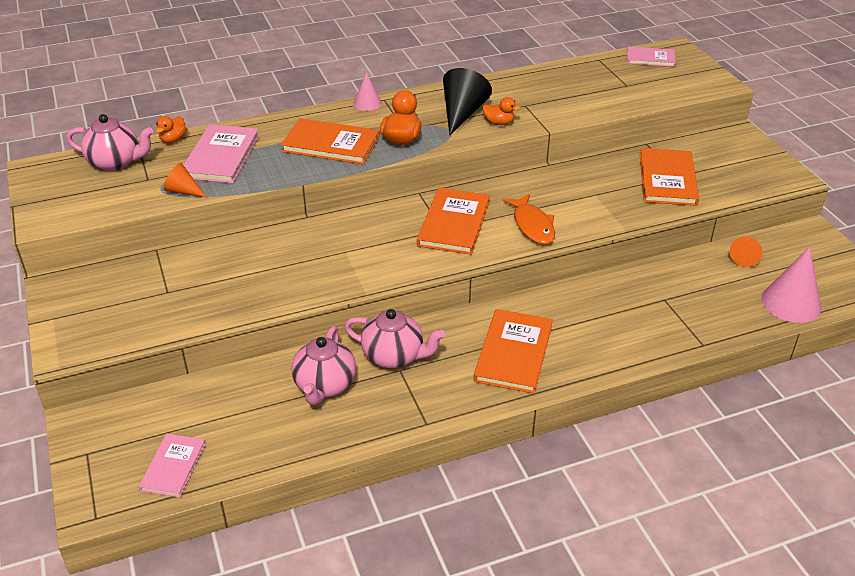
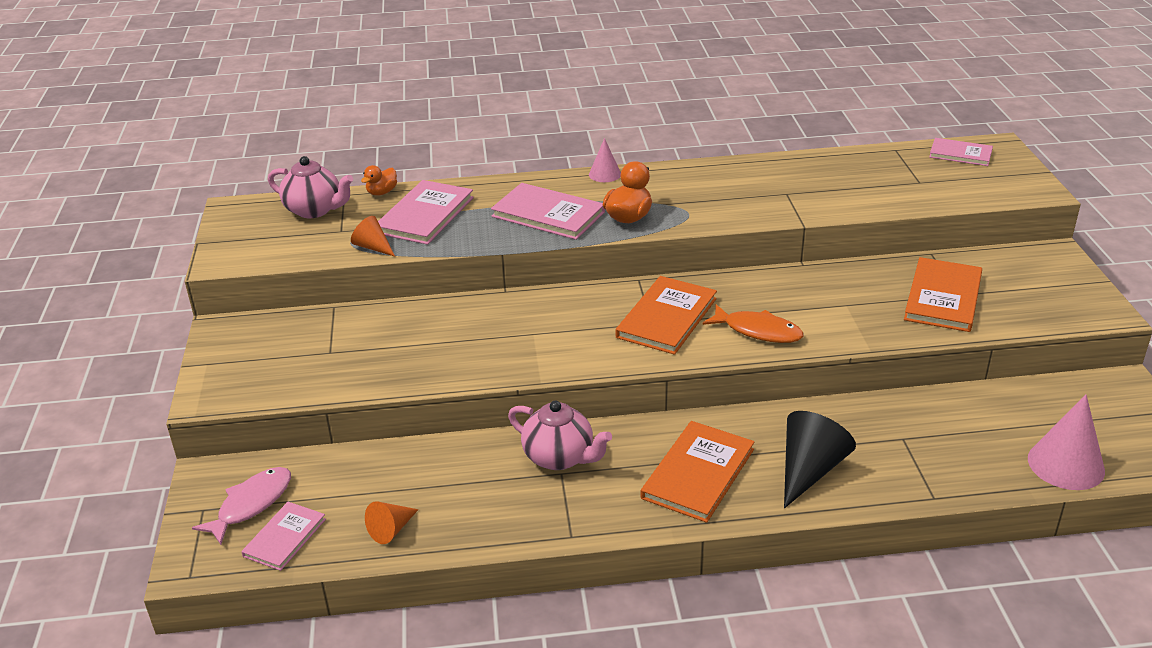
camera: 15 degrees right, 5 degrees down
orange book [281,118,380,164] -> pink book [491,183,605,240]
pink teapot [291,326,356,405] -> none
black cone [443,68,492,135] -> black cone moved to [784,411,856,509]
orange duck [483,97,521,125] -> none
orange fish [503,194,555,244] -> orange fish turned 60 degrees counterclockwise [702,304,804,343]
orange cone [730,237,762,267] -> orange cone moved to [365,501,419,544]
none -> pink fish [192,467,291,545]

